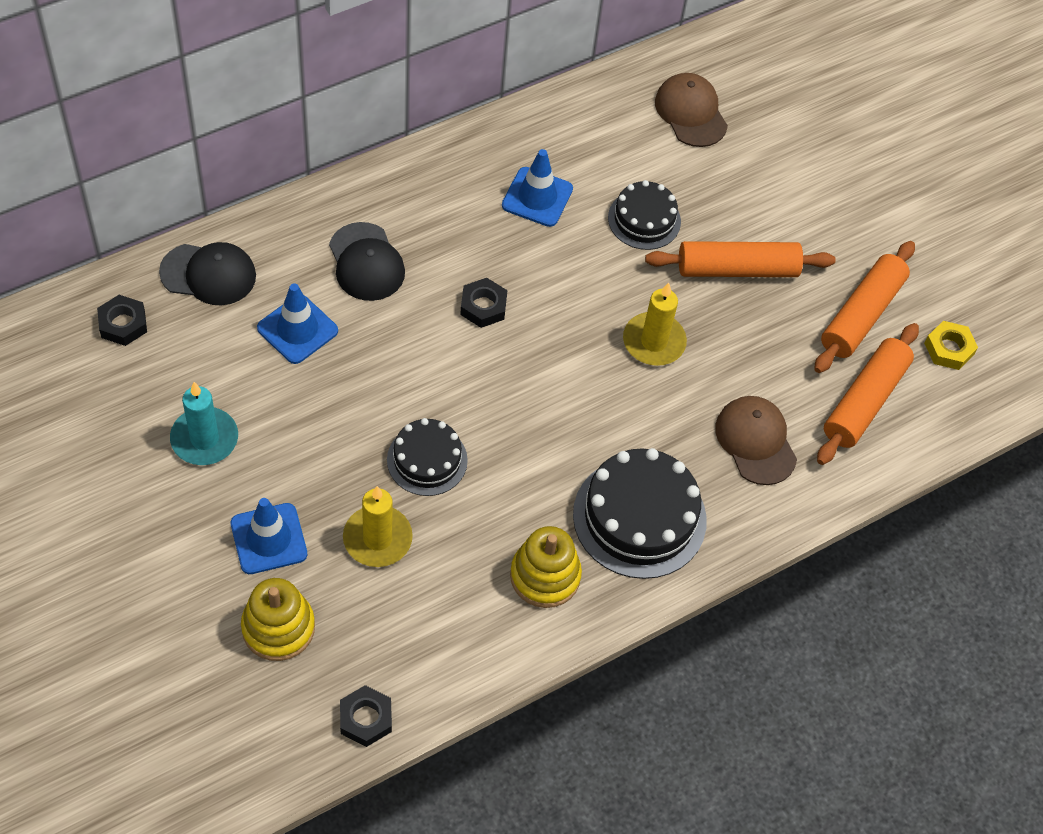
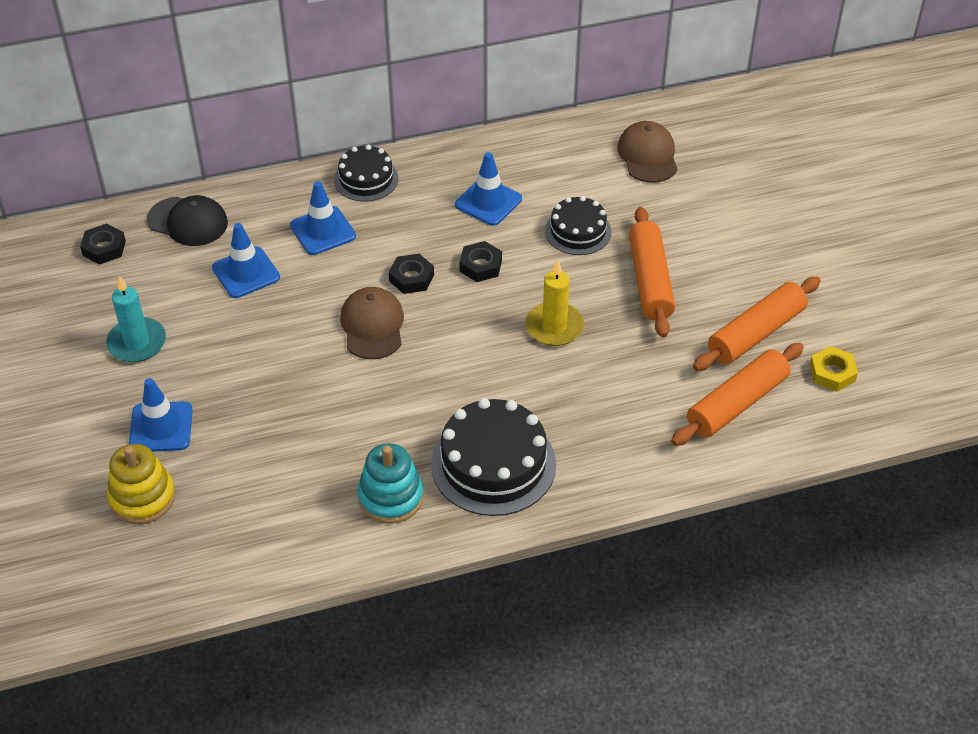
camera: 20 degrees right, 10 degrees down
black cap [329,222,405,301] -> blue traffic cone [290,181,356,255]
black nut [340,685,392,747] -> black nut moved to [459,241,502,282]
yellow candle [343,486,413,567] -> none
black cake [387,418,468,496] -> black cake moved to [334,145,398,202]
yellow stacking toy [510,526,582,608] -> turquoise stacking toy [357,443,424,524]
orange rolling pin [645,241,836,277] -> orange rolling pin turned 75 degrees clockwise [629,207,675,338]
brown cap [715,396,797,485] -> brown cap moved to [340,287,404,359]

